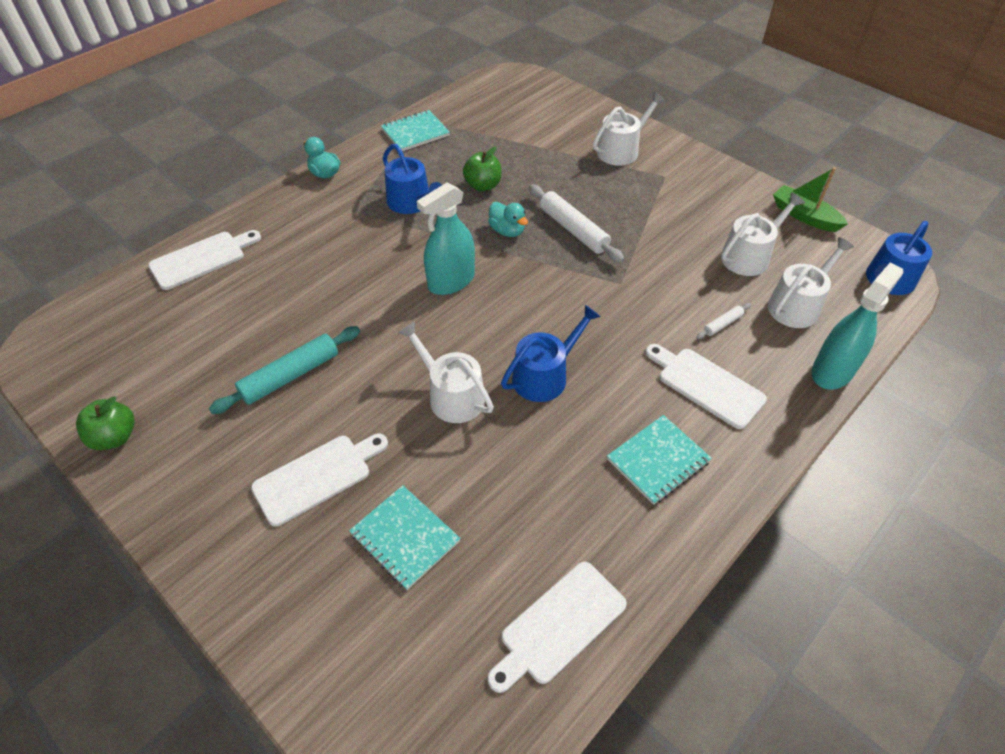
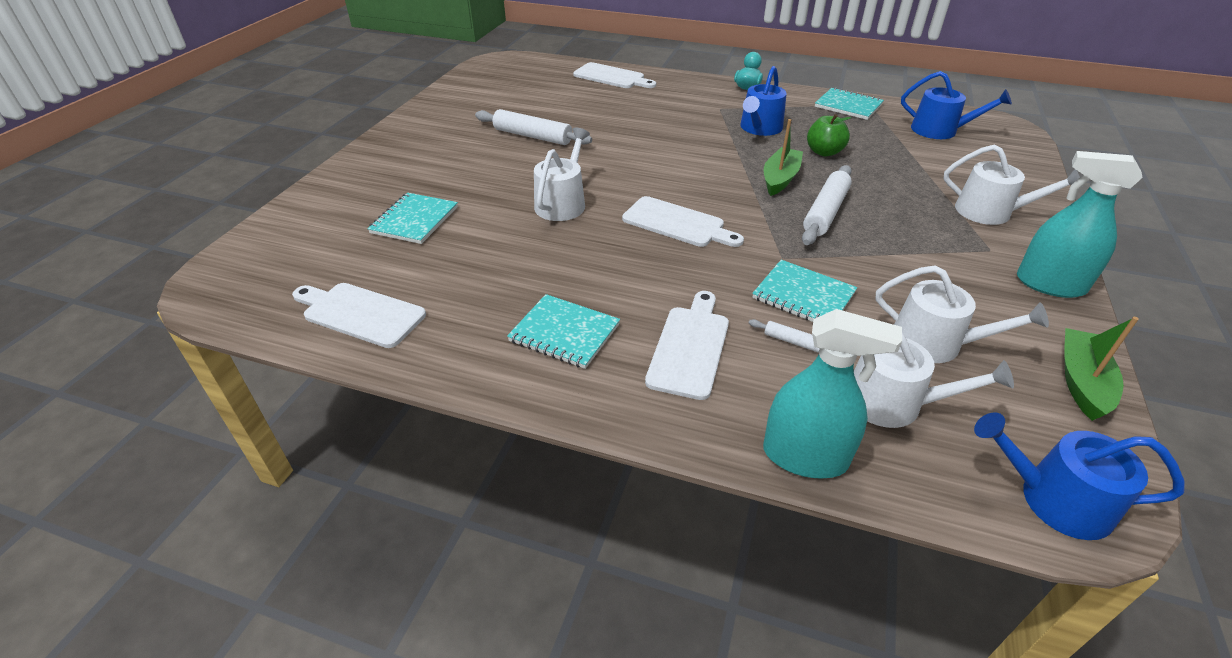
camera: 65 degrees right, 10 degrees down
green apple [76,396,135,450] -> none
turquoise rolling pin [209,326,360,414] -> white rolling pin [475,109,592,145]
white cutting board [251,434,388,526] -> white cutting board moved to [622,196,744,247]
turquoise spray bottle [417,182,475,295] -> turquoise spray bottle moved to [1017,151,1143,298]
turquoise duck [488,202,528,237] -> green boat [764,119,803,196]
blue watering can [501,305,601,402] -> blue watering can moved to [901,71,1012,139]
none -> turquoise notebook [752,260,857,322]

